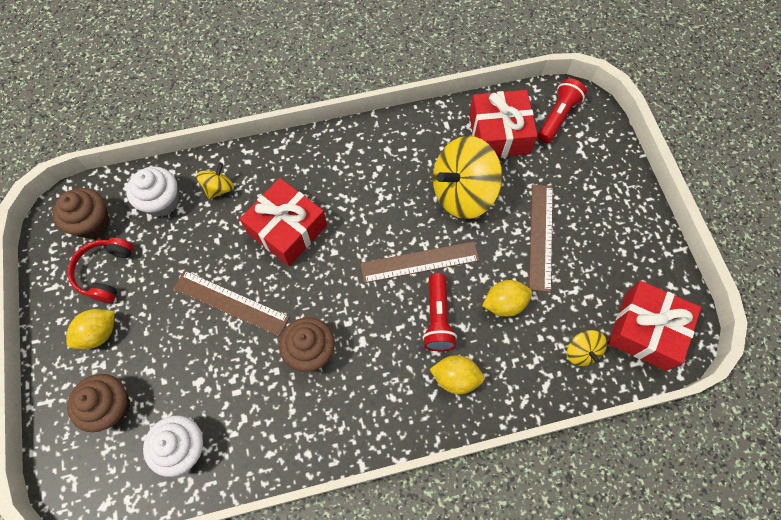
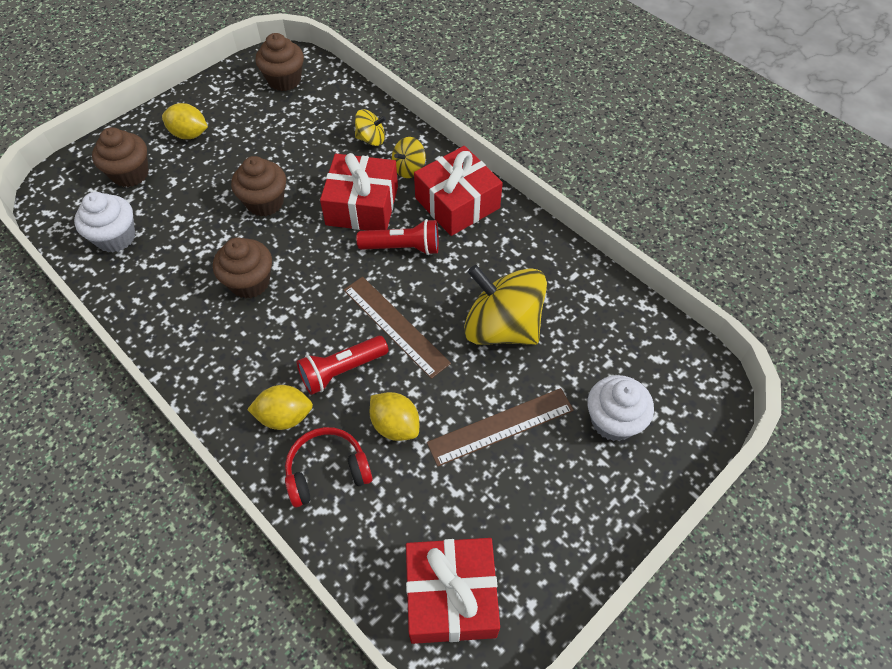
camera: 60 degrees right, 10 degrees down
red headphones [68,238,134,303] -> red headphones moved to [285,427,373,507]
white cupcake [126,166,179,217] -> white cupcake moved to [587,375,654,441]
brown ruler [173,270,290,336] -> brown cupcake [231,156,286,216]
yellow lemon [429,355,485,394] -> yellow lemon turned 75 degrees counterclockwise [247,385,313,430]
red gift [469,90,538,157] -> red gift moved to [414,146,503,236]
red flashlight [538,78,587,143] -> red flashlight moved to [356,219,439,255]
yellow spinning top [567,330,607,366] -> yellow spinning top moved to [392,137,426,178]

